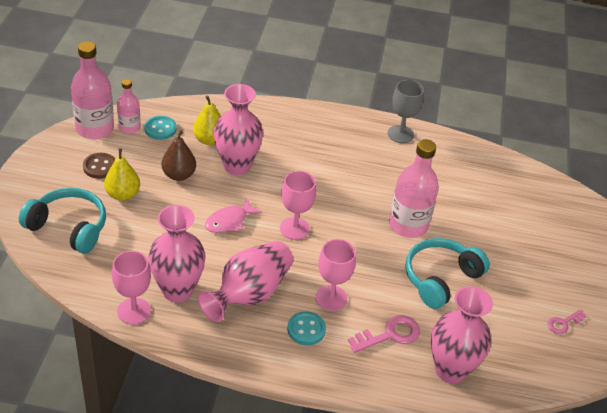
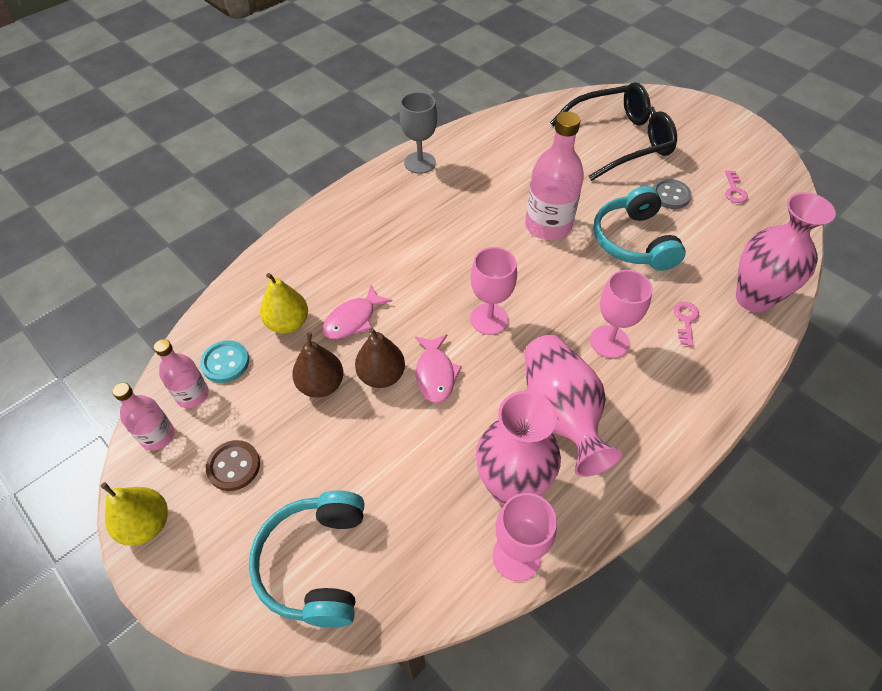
camera: 50 degrees left, 10 degrees up
turquoise headphones [19,188,106,254] -> turquoise headphones turned 60 degrees counterclockwise [249,490,365,628]
pink bottle [71,41,114,139] -> pink bottle [112,382,175,451], size x0.58
yellow pear [104,148,140,201] -> yellow pear moved to [100,482,168,546]
pink vase [214,84,263,175] -> pink fish [322,284,393,339]
turquoise button [287,311,326,345] -> none
pink key [348,315,420,353] -> pink key [674,302,699,347], size x0.62
none -> brown pear [355,328,405,388]
none -> black glasses [550,82,677,181]
none -> grey button [653,179,692,209]

